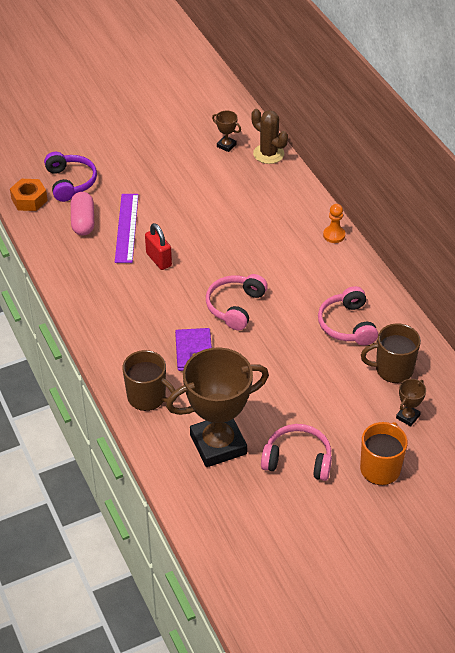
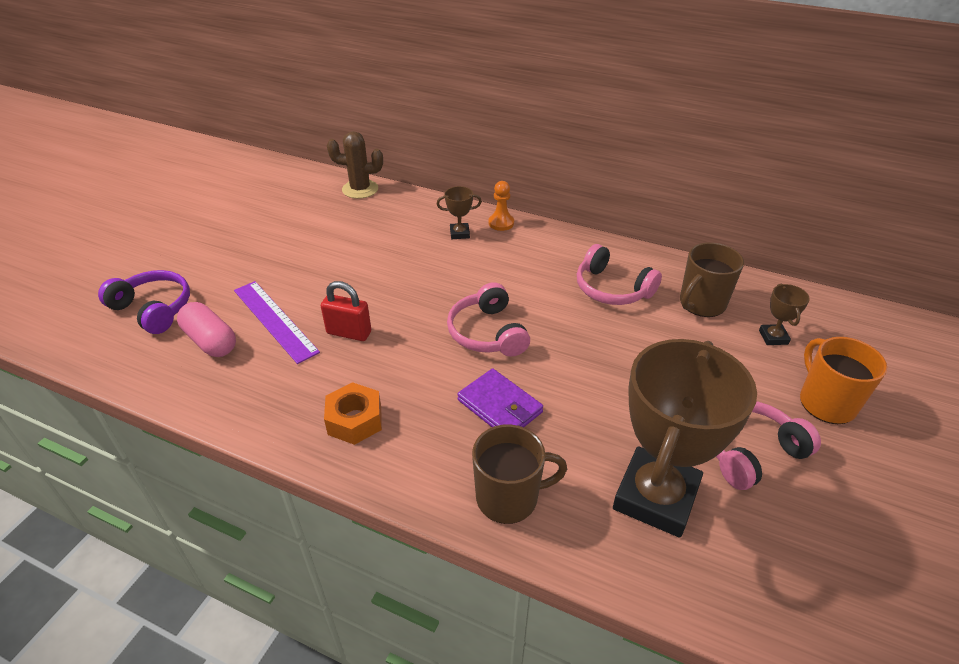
camera: 40 degrees left, 5 degrees down
orange nut [10,179,48,211] -> orange nut moved to [324,382,382,445]
brown trophy [212,110,241,152] -> brown trophy moved to [437,186,482,239]

